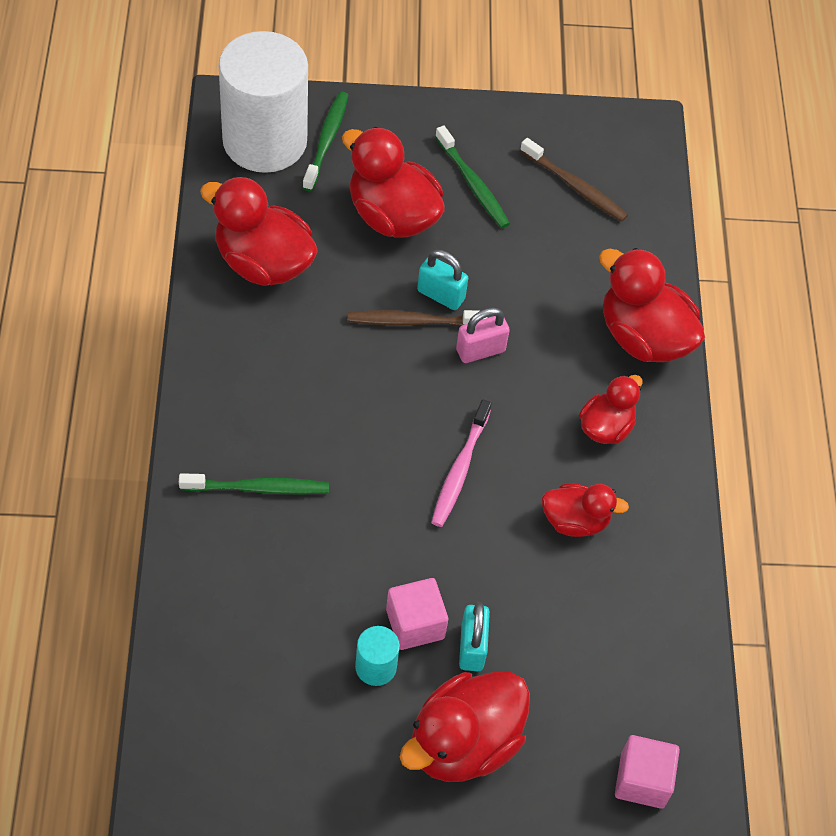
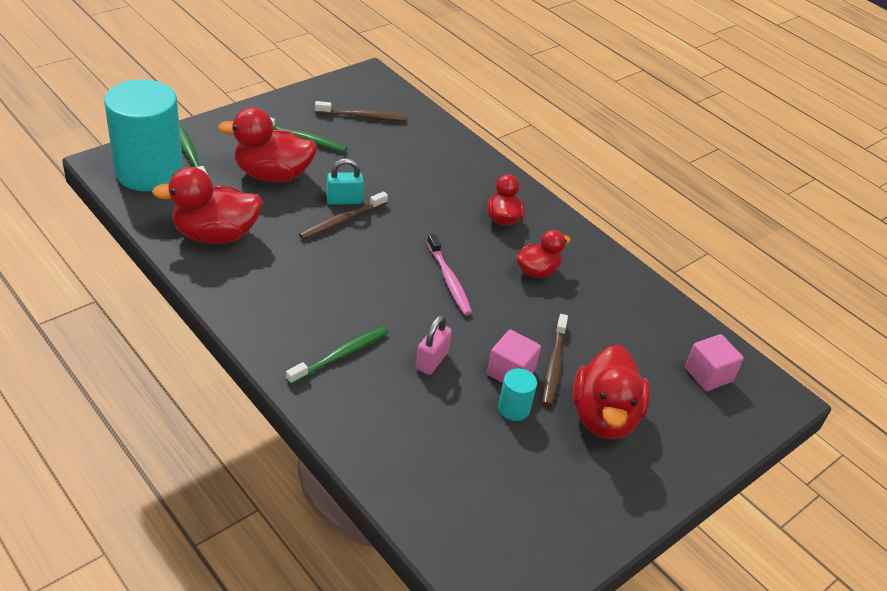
camera: 40 degrees left, 15 degrees down
white cylinder [219,31,308,173] -> turquoise cylinder [104,79,183,192]
pink padlock [456,307,510,363] -> pink padlock moved to [415,315,452,375]
turquoise padlock [459,602,490,671] -> brown toothbrush [542,314,568,406]
red duck [599,248,705,362] -> none

